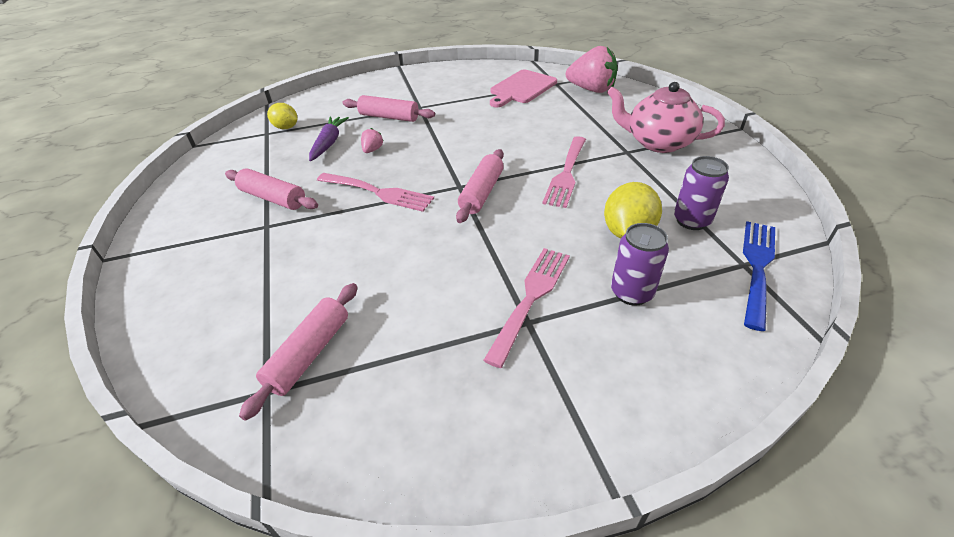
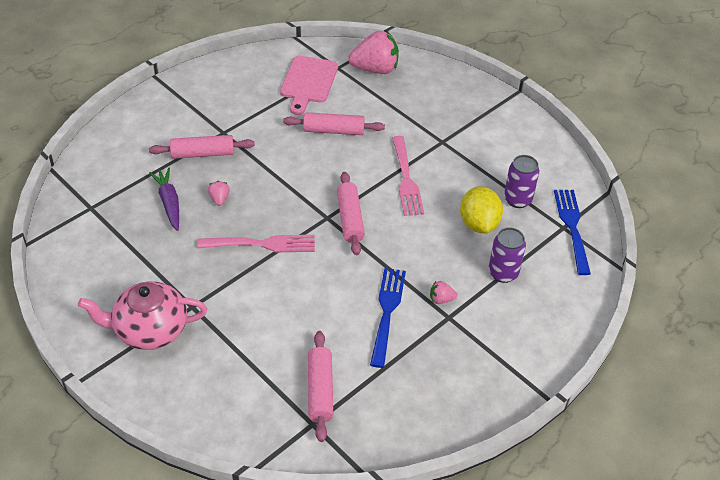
camera: 30 degrees left, 5 degrees up
pink rolling pin [225,168,318,210] -> pink rolling pin moved to [283,112,385,135]
yellow lemon [267,103,298,129] -> none
pink fork [483,248,570,368] -> pink strawberry [430,281,457,304]
pink teapot [607,82,725,153] -> pink teapot moved to [78,281,207,350]
none -> blue fork [370,268,406,368]

